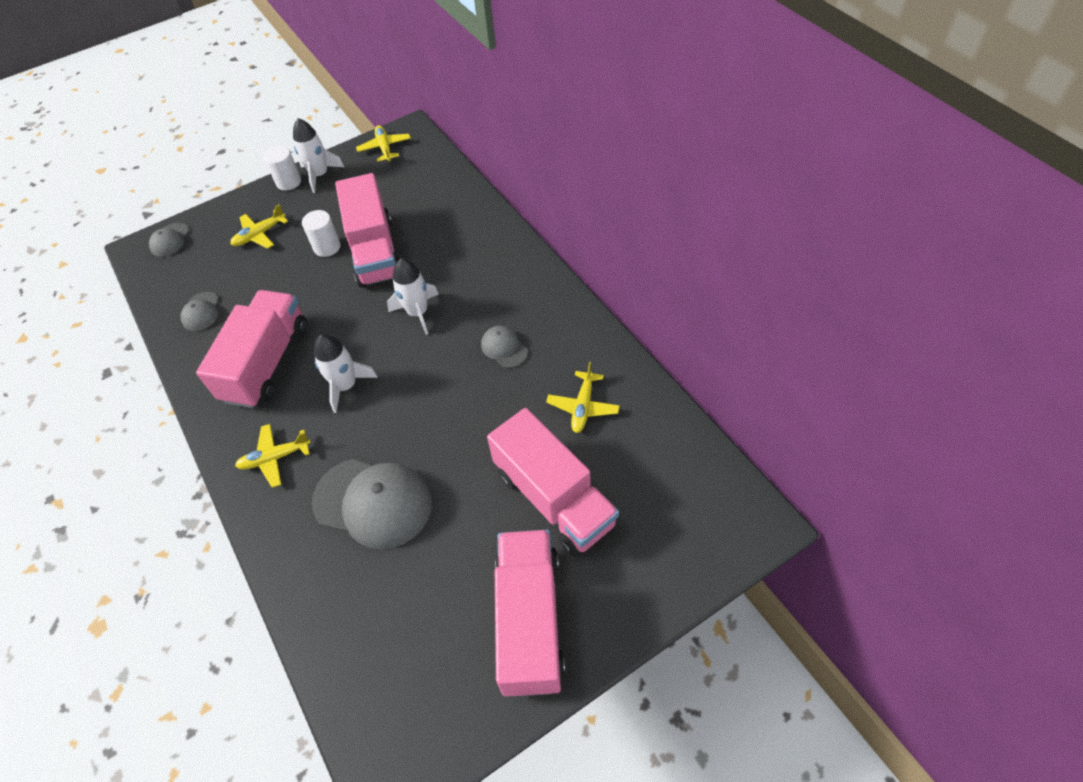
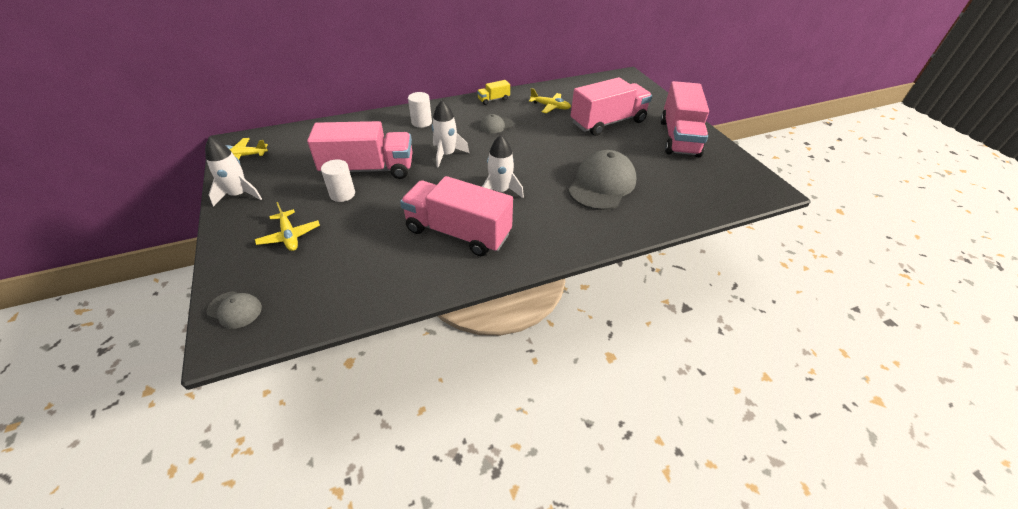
camera: 85 degrees left, 10 degrees down
grey cap [181,292,219,331] -> none
yellow plane [235,424,311,488] -> none
white cylinder [264,146,301,190] -> white cylinder moved to [408,92,432,128]
pink truck [495,530,565,696] -> pink truck turned 90 degrees counterclockwise [661,81,709,157]
none -> yellow truck [477,80,510,105]

